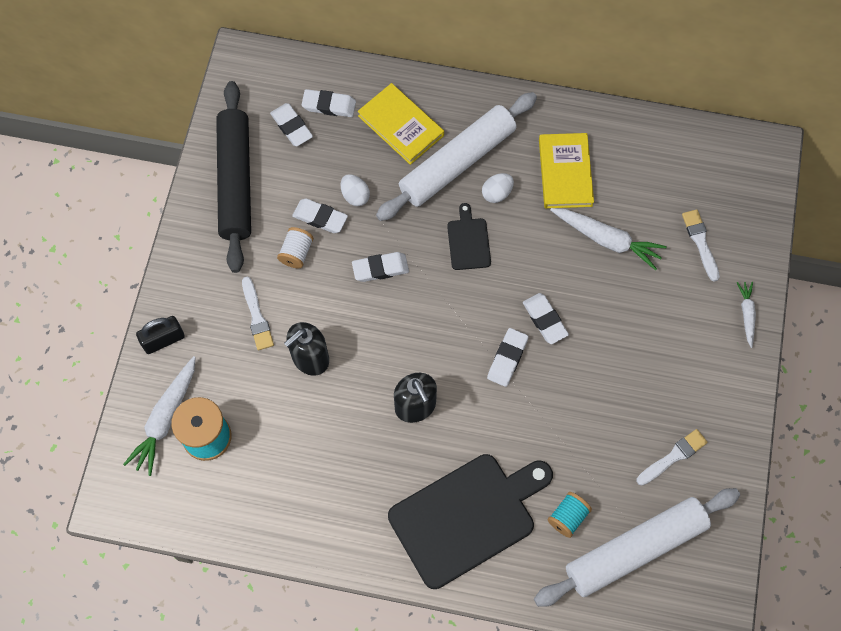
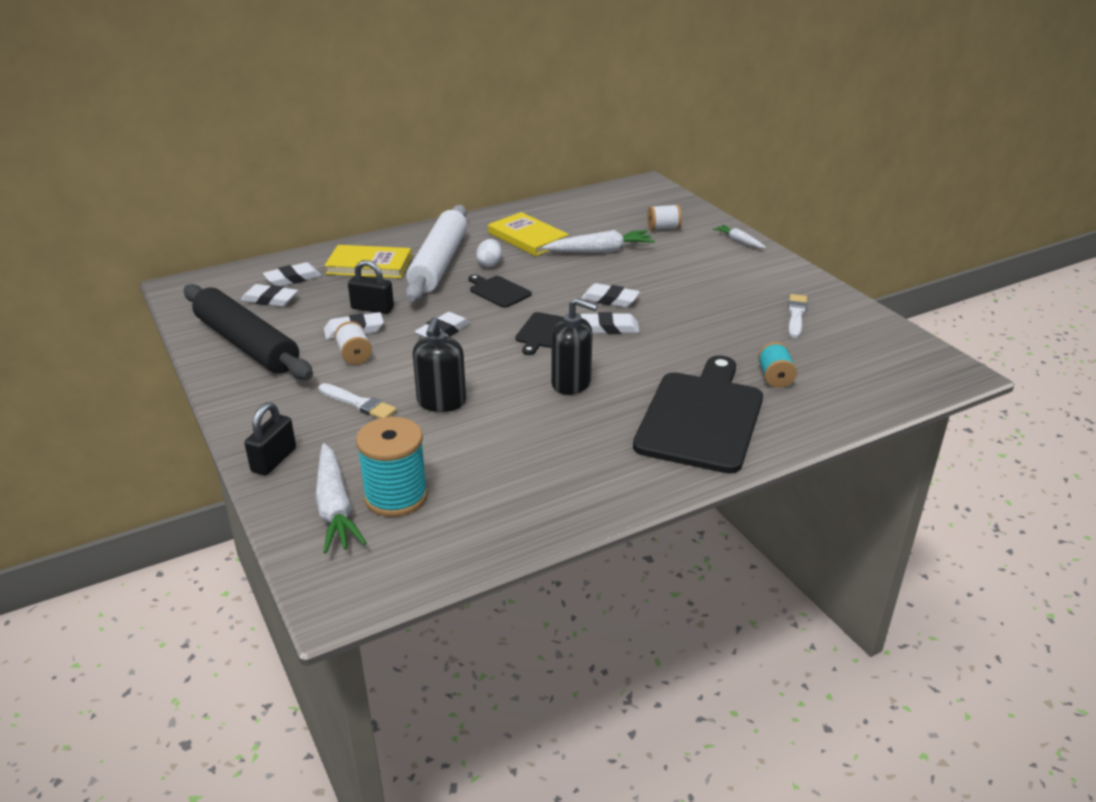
camera: 40 degrees left, 35 degrees down
white egg [341,174,370,206] -> black padlock [348,260,394,314]
white eraser [487,328,529,387] -> white eraser turned 75 degrees counterclockwise [581,312,640,334]
white rolling pin [534,488,740,607] -> none
white brush [682,209,720,282] -> white spool [647,204,682,231]
none -> black cutting board [515,312,563,355]

